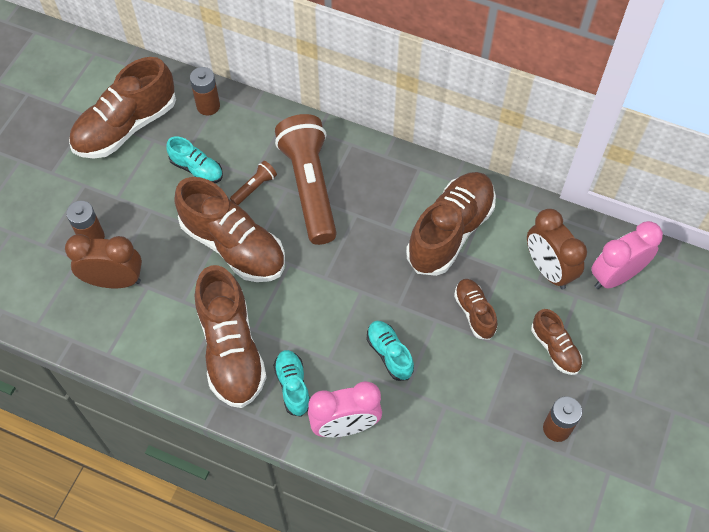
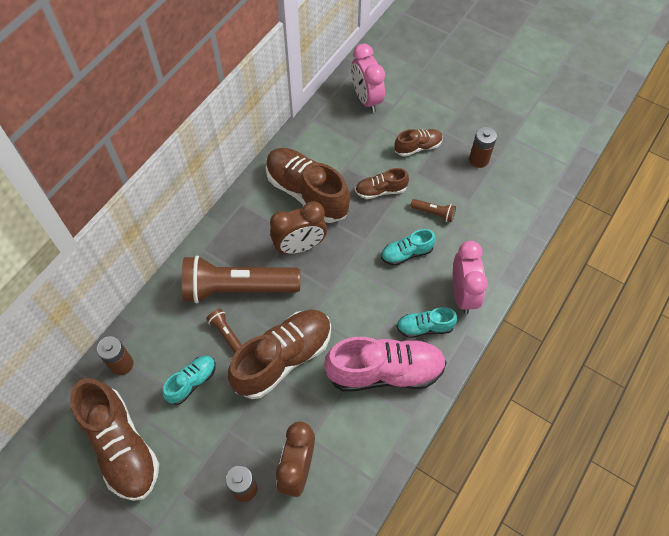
camera: 80 degrees left, 0 degrees up
brown shoe [195,265,267,408] -> pink shoe [324,337,447,392]
brown clock [527,209,587,289] -> brown clock moved to [270,201,327,254]
none -> brown flashlight [410,199,456,222]

